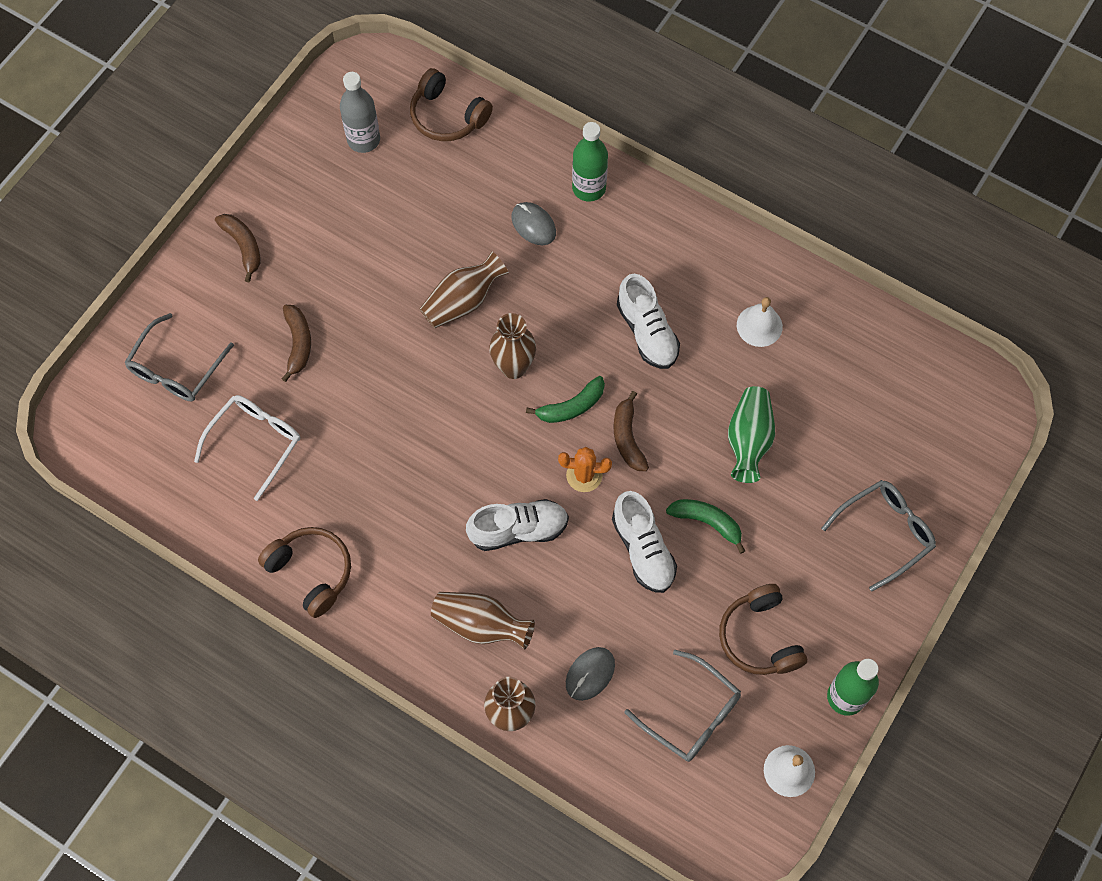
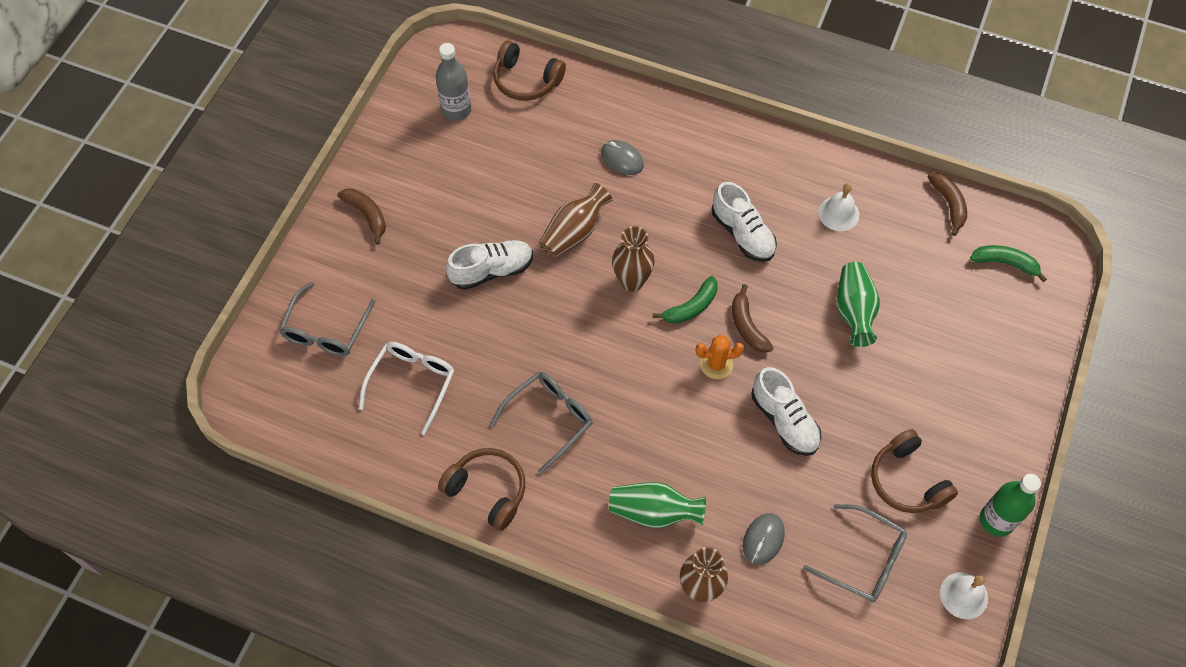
camera: 10 degrees left, 5 degrees down
brown banana [282,305,311,382] -> brown banana moved to [928,172,967,236]
brown vase [431,592,535,649] -> green vase [609,482,706,528]
white shoe [466,499,569,551] -> white shoe moved to [446,240,533,290]
green bottle [572,122,608,202] -> none
green banana [666,499,745,554] -> green banana moved to [970,245,1047,282]
grey glasses [821,480,936,591] -> grey glasses moved to [490,372,592,474]

